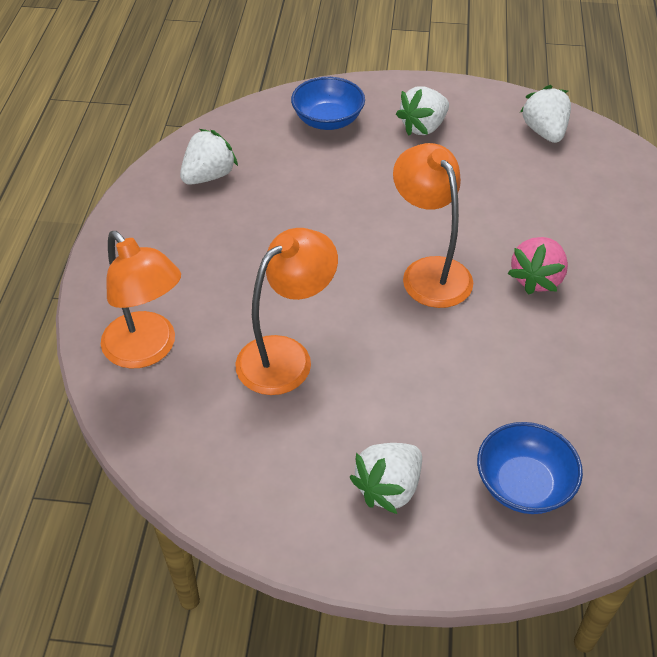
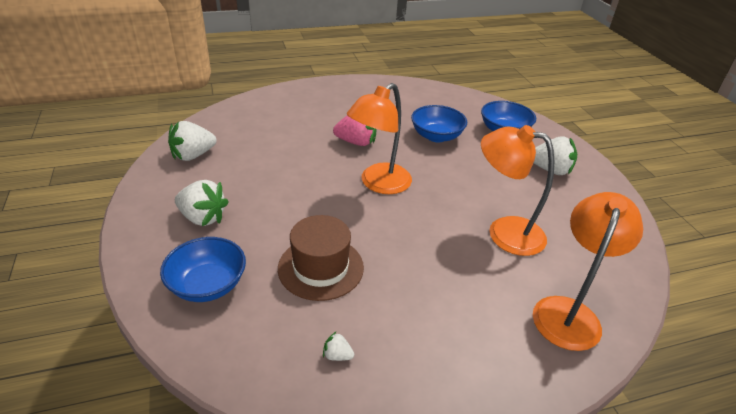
camera: 115 degrees left, 10 degrees down
white strawberry [180,129,238,185] -> white strawberry [323,332,354,361], size x0.46
none -> brown hat [278,215,364,301]
none -> blue bowl [411,105,467,142]

